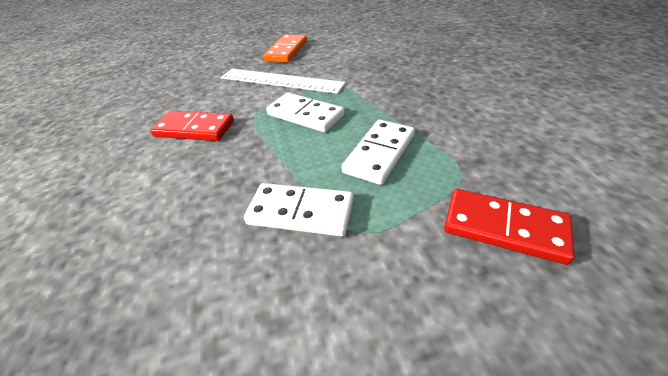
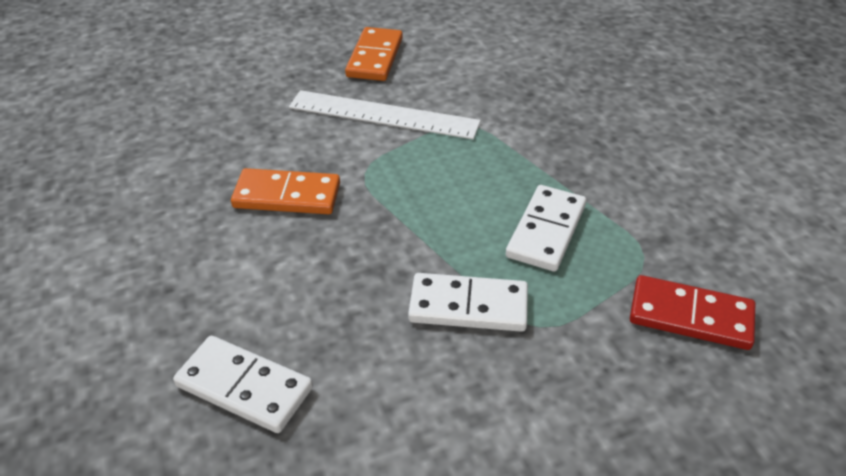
camera: 10 degrees left, 0 degrees up
red domino [150,111,234,141] -> orange domino [231,168,340,214]
white domino [266,92,344,132] -> white domino moved to [173,336,313,433]

